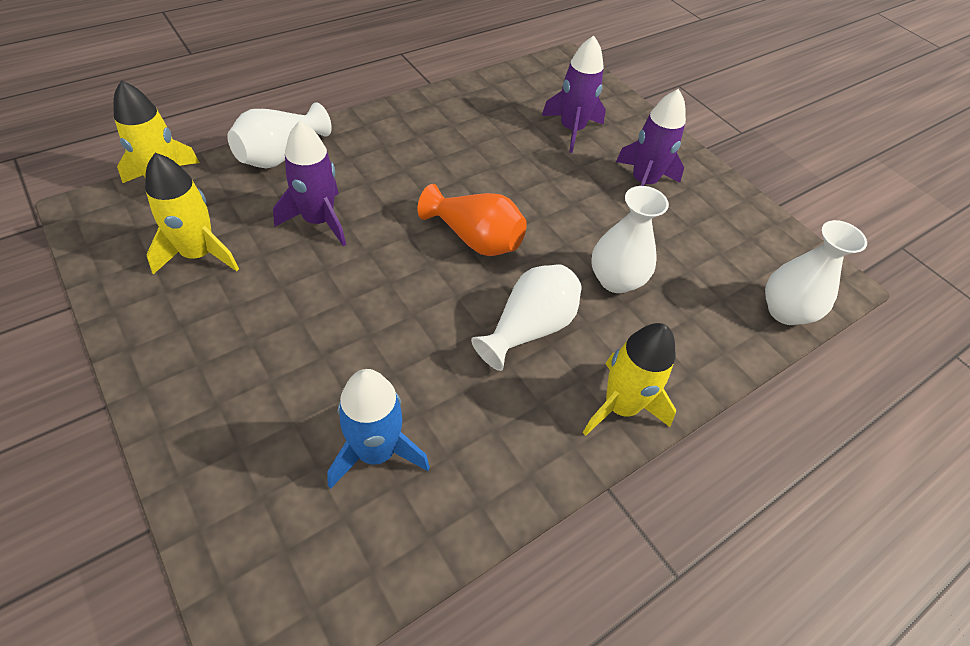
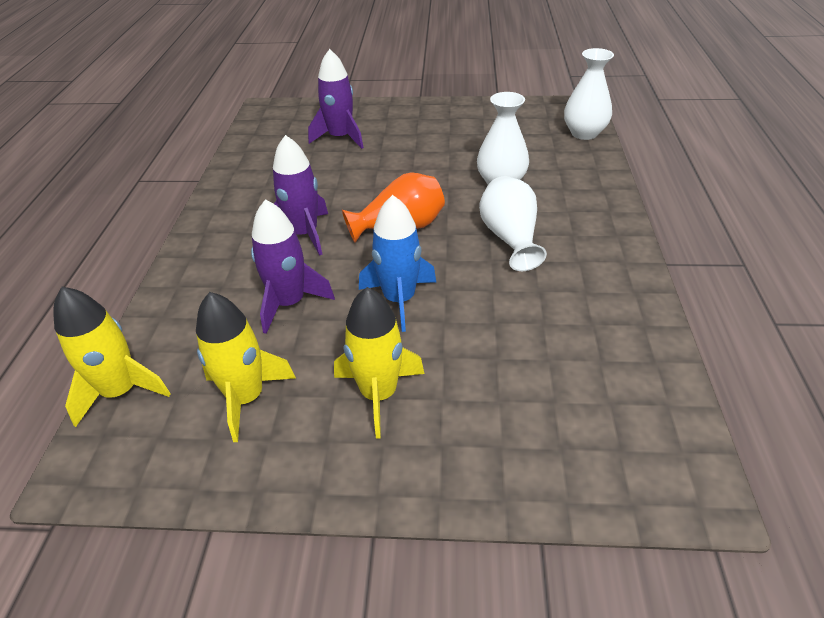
camera: 45 degrees left, 10 degrees down
white vase [227,102,332,168] -> none
blue rocket [327,369,430,489] -> blue rocket moved to [359,195,436,332]
yellow rocket [583,323,676,436] -> yellow rocket moved to [334,287,425,439]
purple rocket [616,89,686,186] -> purple rocket moved to [273,135,328,256]

